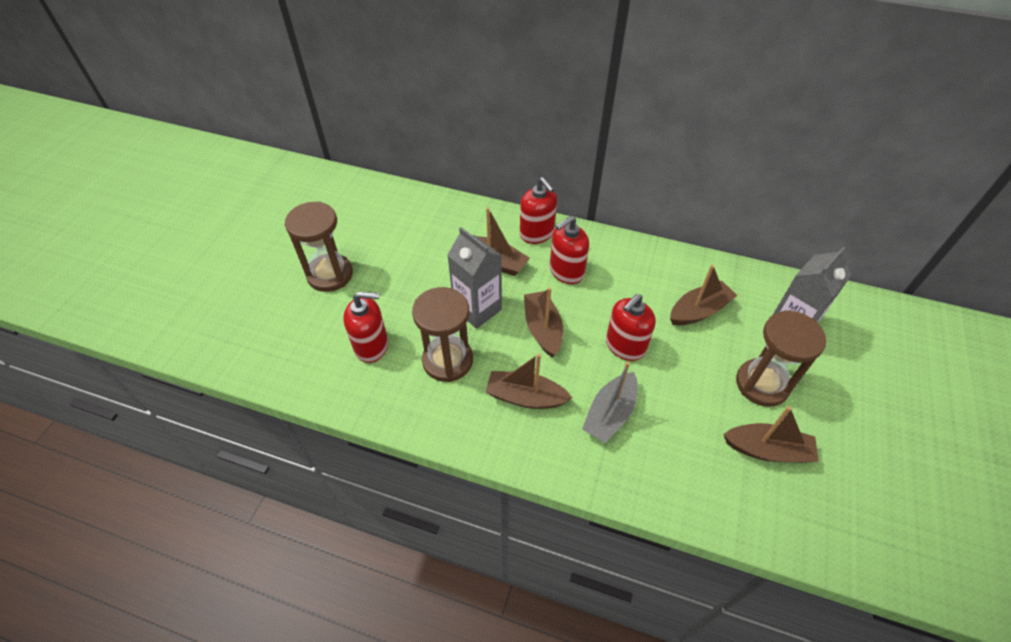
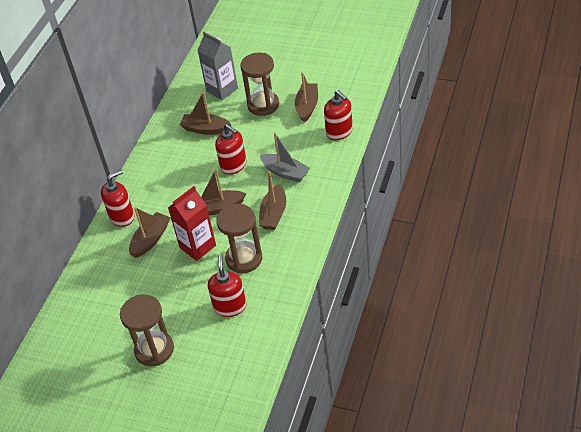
camera: 85 degrees left, 5 degrees down
grey carton [447,227,502,329] -> red carton [168,186,216,261]
red soap dispenser [550,216,589,284] -> red soap dispenser moved to [324,90,353,140]
brown boat [670,265,737,325] -> brown boat turned 45 degrees counterclockwise [180,92,232,135]

